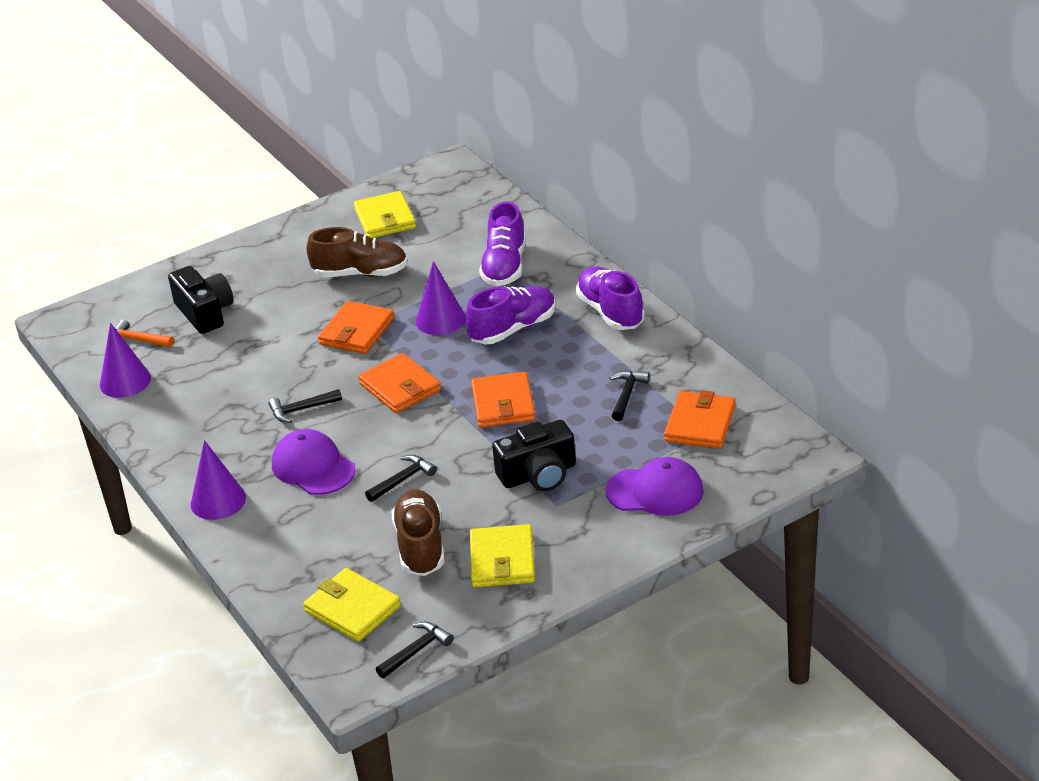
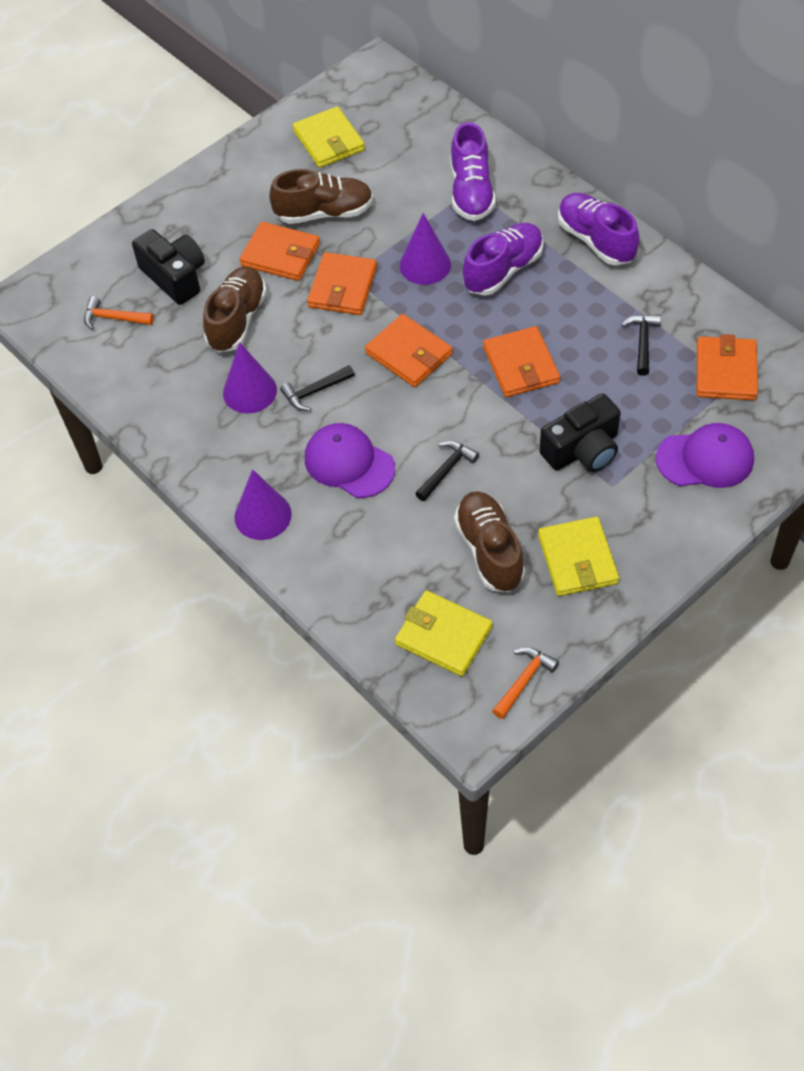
camera: 10 degrees left, 20 degrees up
purple cone [100,323,151,398] -> purple cone moved to [223,342,277,413]
black hammer [376,622,454,678] -> orange hammer [492,647,559,719]
none -> brown shoe [203,267,267,353]
none -> orange wallet [240,222,320,281]

